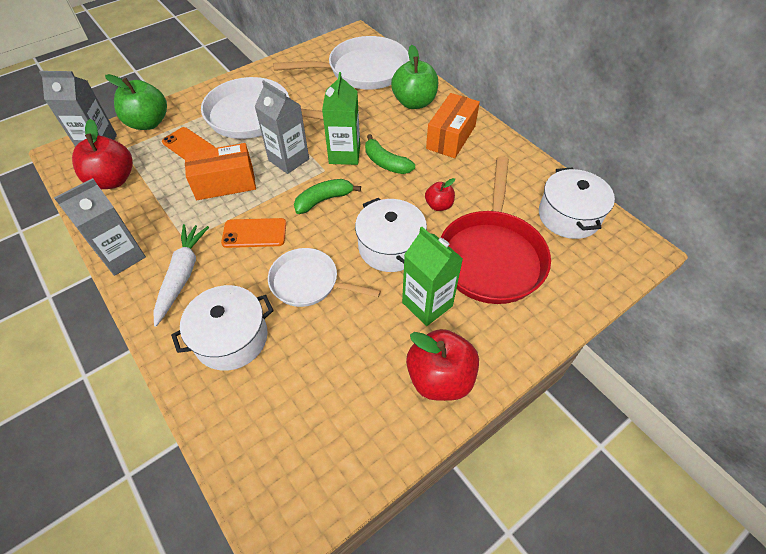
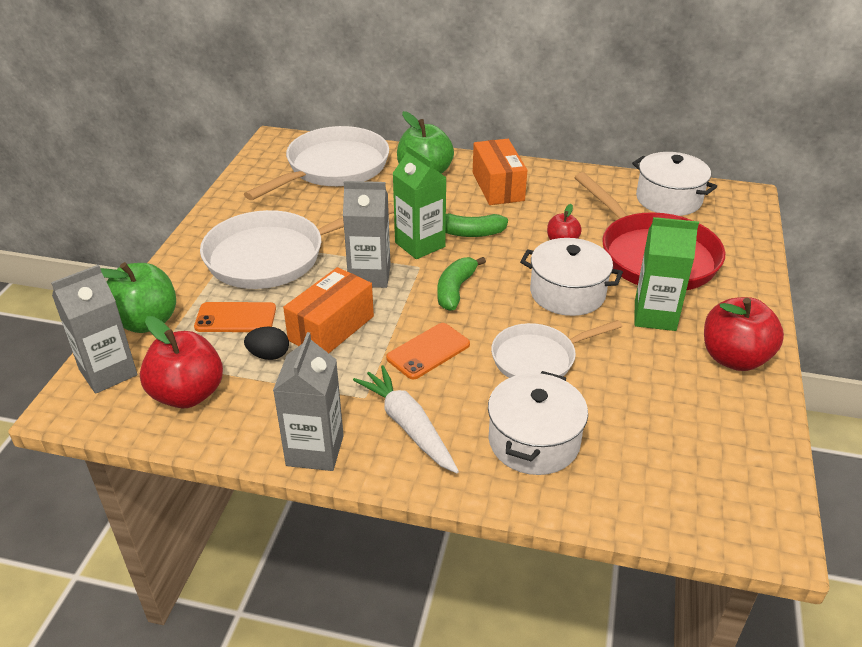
camera: 40 degrees left, 15 degrees down
none -> black egg [244,327,289,360]

